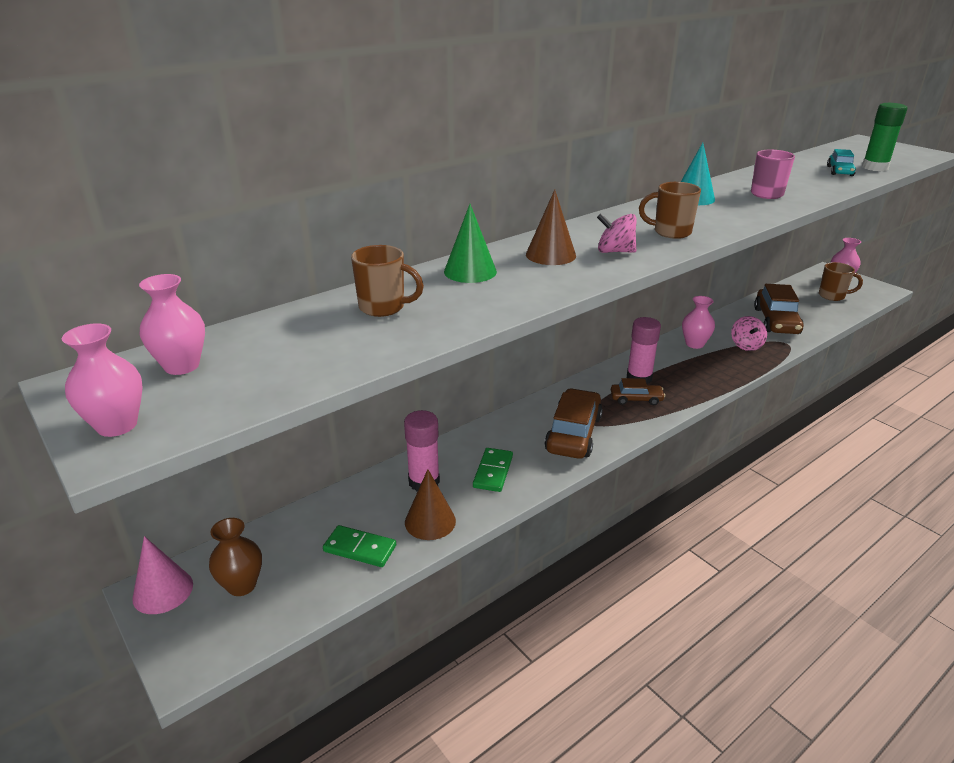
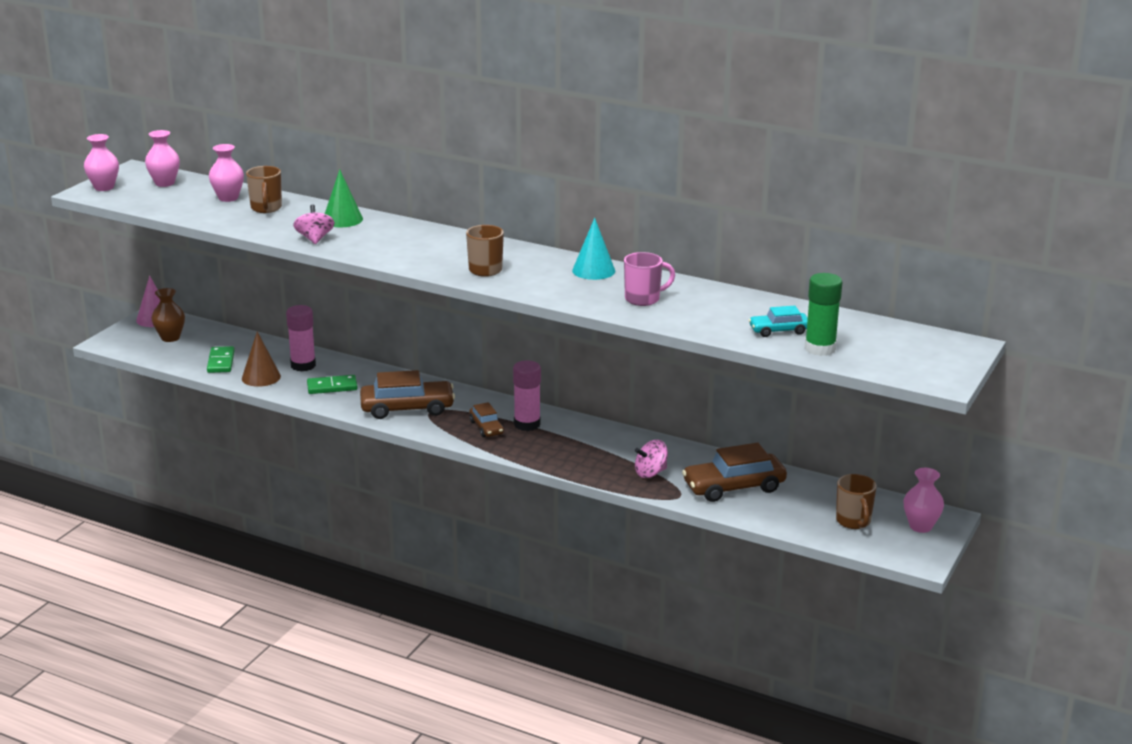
camera: 65 degrees right, 5 degrees down
brown cone [526,190,576,265] -> none
pink spinning top [597,214,636,253] -> pink spinning top moved to [293,204,334,244]
pink vase [682,296,715,349] -> pink vase moved to [209,144,244,202]

